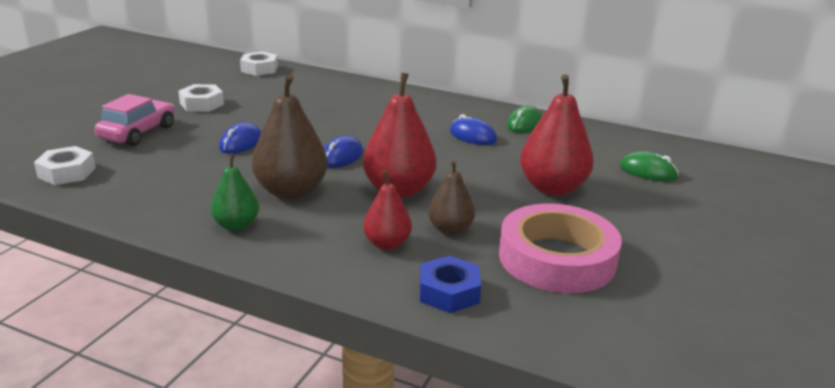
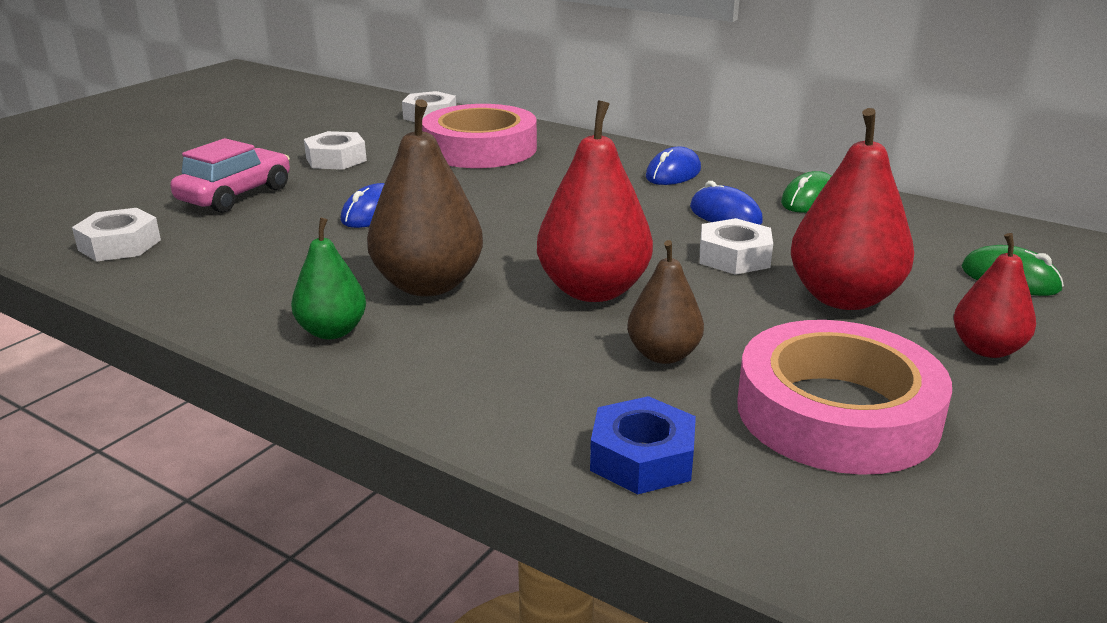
camera: 10 degrees right, 0 degrees up
blue mouse [324,136,363,168] -> blue mouse moved to [646,147,701,185]
red pear [363,171,412,250] -> red pear moved to [954,233,1036,358]
none -> pink tape [422,104,537,168]
none -> white nut [700,218,773,275]

